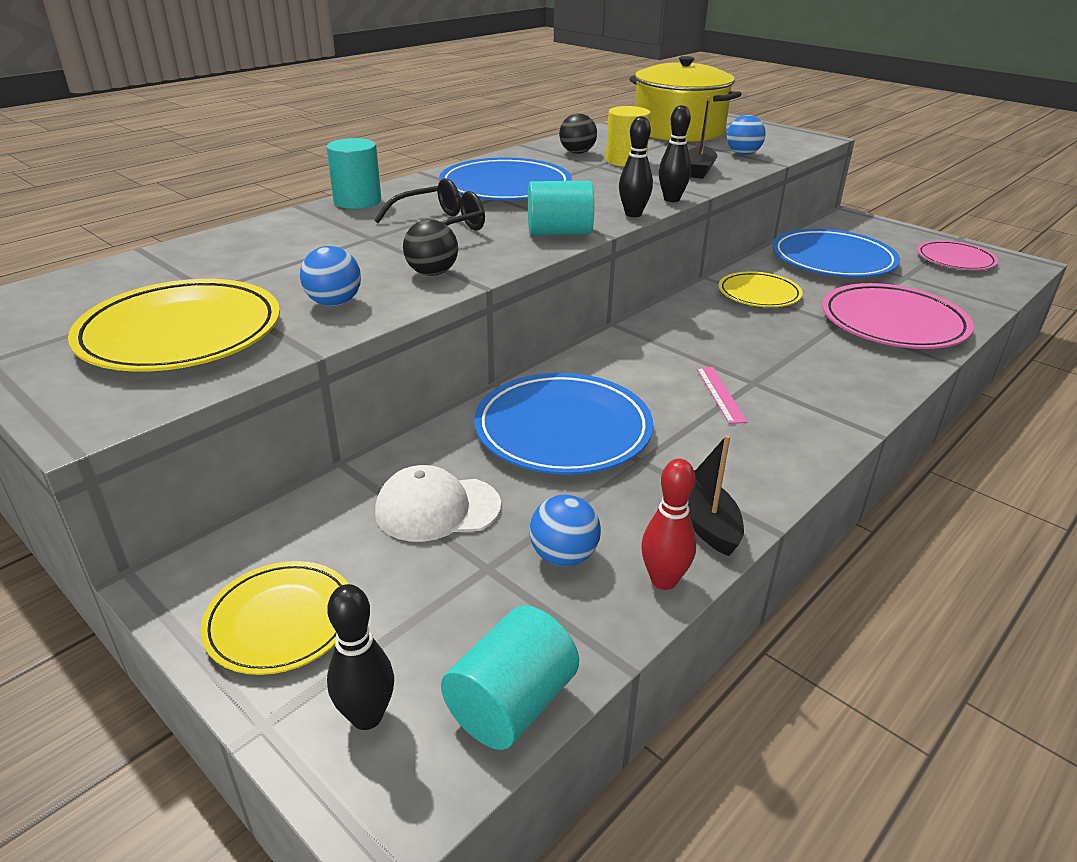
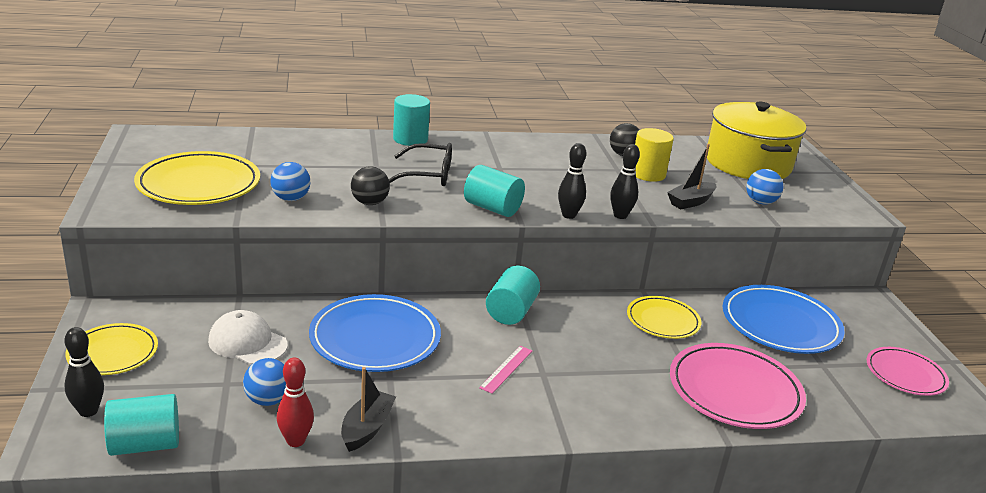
camera: 35 degrees right, 5 degrees down
blue plate [439,157,572,201] -> none
none -> turquoise cylinder [486,265,540,325]

